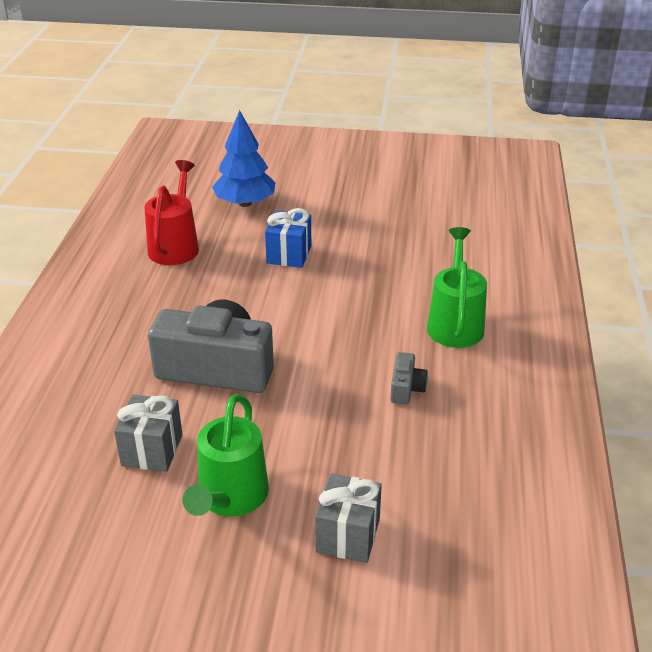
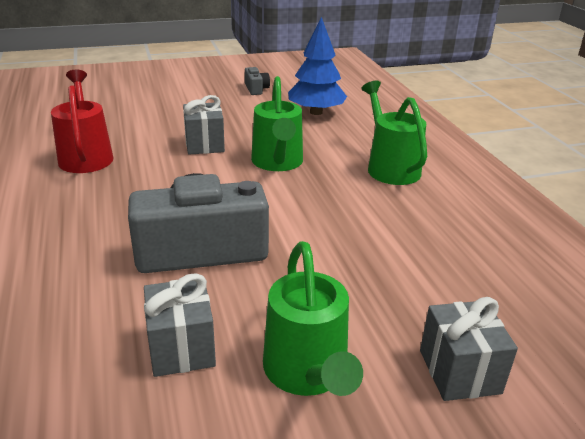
camera: 25 degrees left, 5 degrees down
blue tree [212,110,276,207] -> blue tree moved to [288,17,347,115]
blue gift [265,208,311,268] -> grey gift [183,95,225,155]
grey camera [390,352,428,405] -> grey camera moved to [245,67,270,95]
none -> green watering can [251,76,303,171]

